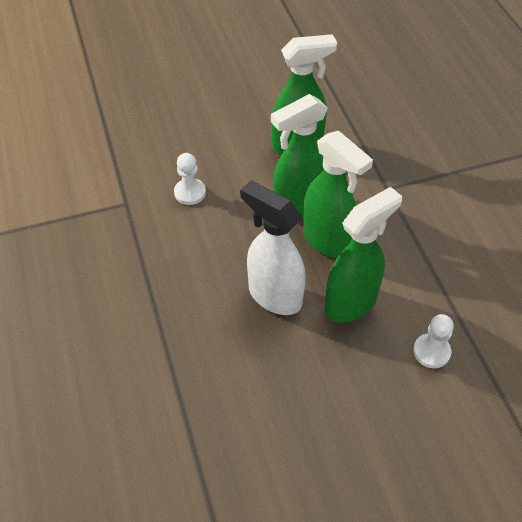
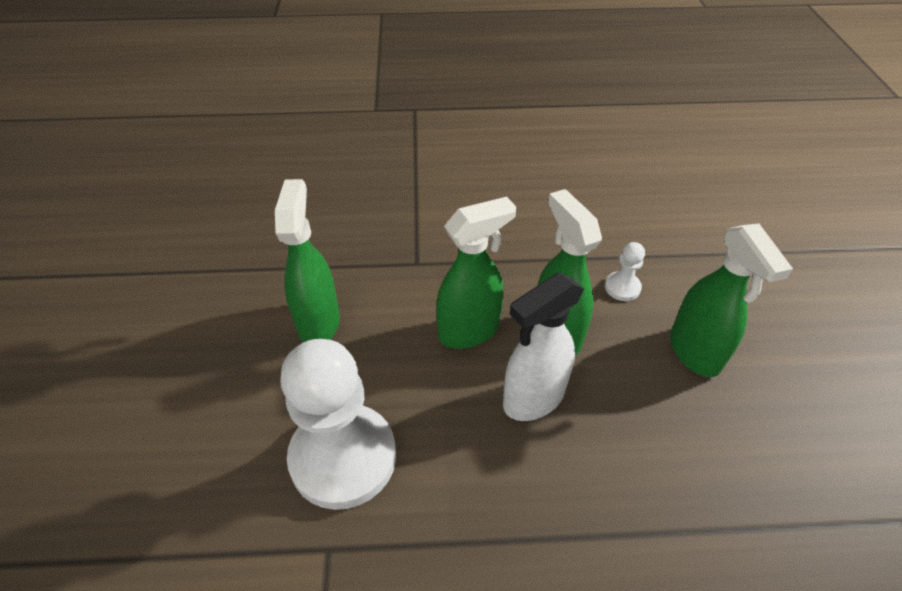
camera: 75 degrees left, 5 degrees down
white pawn [174,153,206,205] -> white pawn [280,339,396,510], size x2.41
green spray bottle [271,94,328,216] -> green spray bottle moved to [670,224,793,377]

